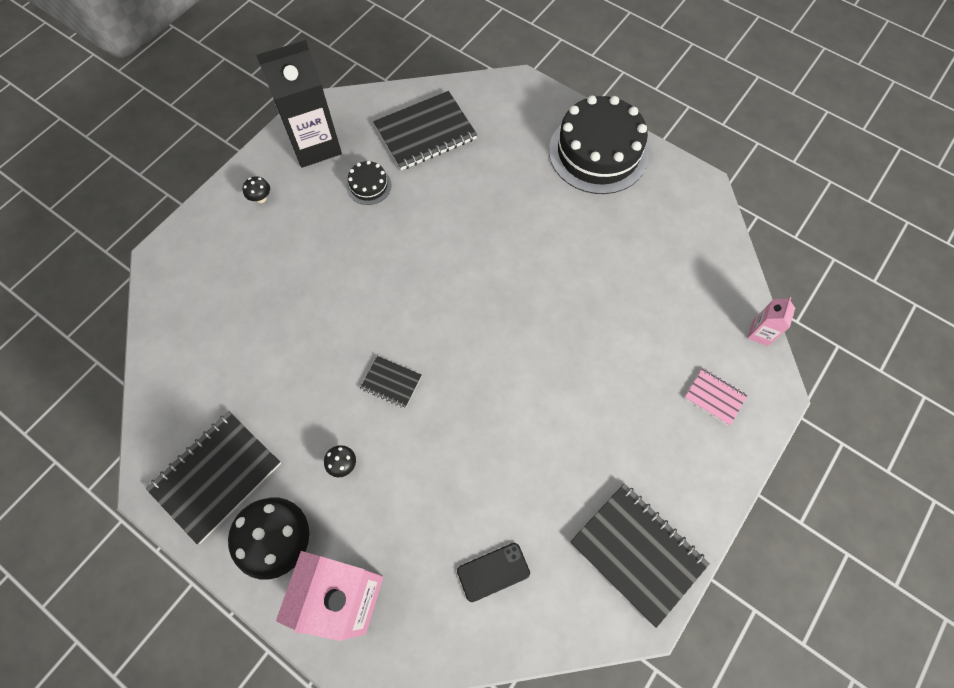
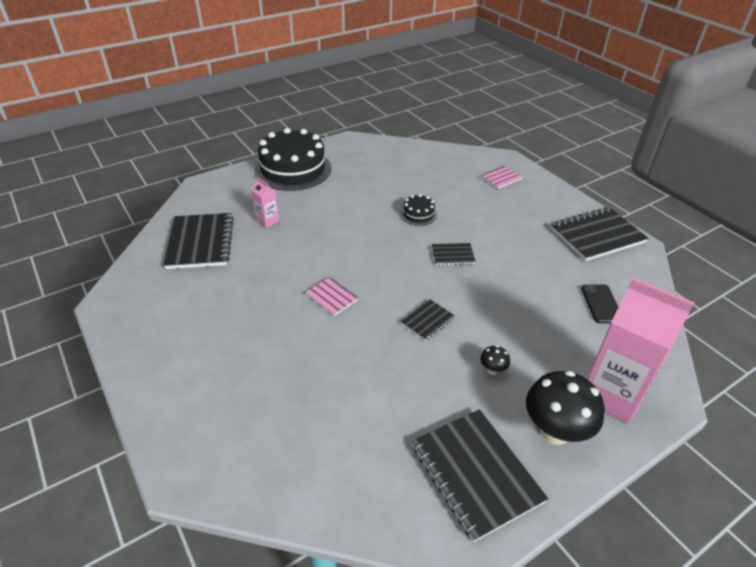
camera: 70 degrees left, 25 degrees down
black mushroom [243,176,270,203] -> none
black carton [256,40,342,168] -> none
black cake [347,161,392,205] -> black cake moved to [400,194,437,226]
pink carton [747,297,795,346] -> pink carton moved to [251,177,279,228]
none -> pink notebook [305,277,358,316]
none -> black notebook [432,243,475,265]

